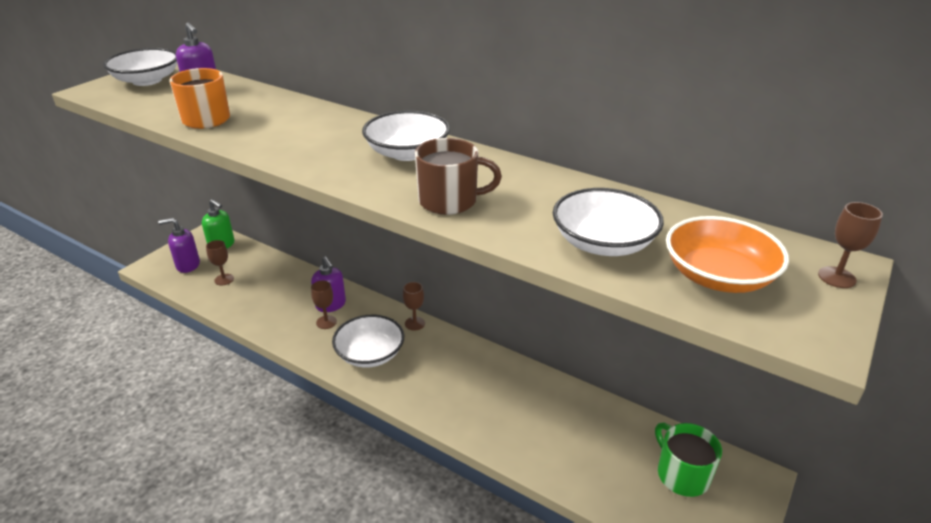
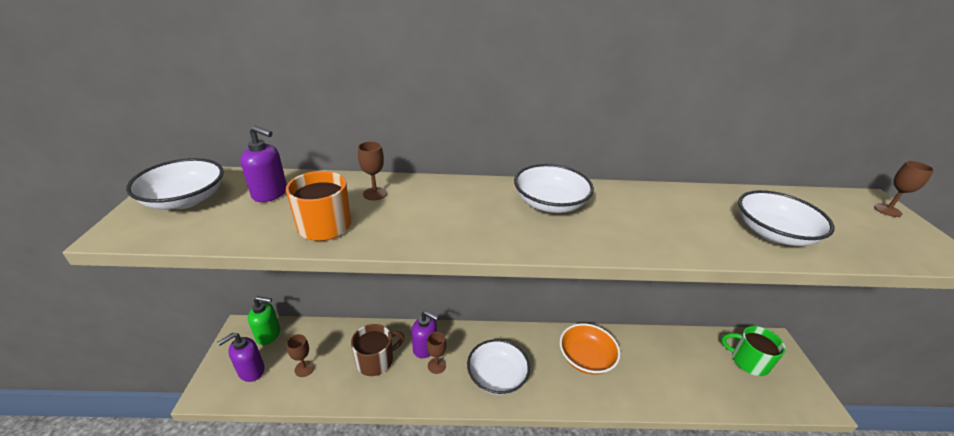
camera: 35 degrees left, 0 degrees up
brown goblet [403,282,425,331] -> brown goblet moved to [358,141,387,200]
brown mug [415,138,502,215] -> brown mug moved to [351,324,405,376]
orange bowl [666,216,789,293] -> orange bowl moved to [560,323,620,375]

